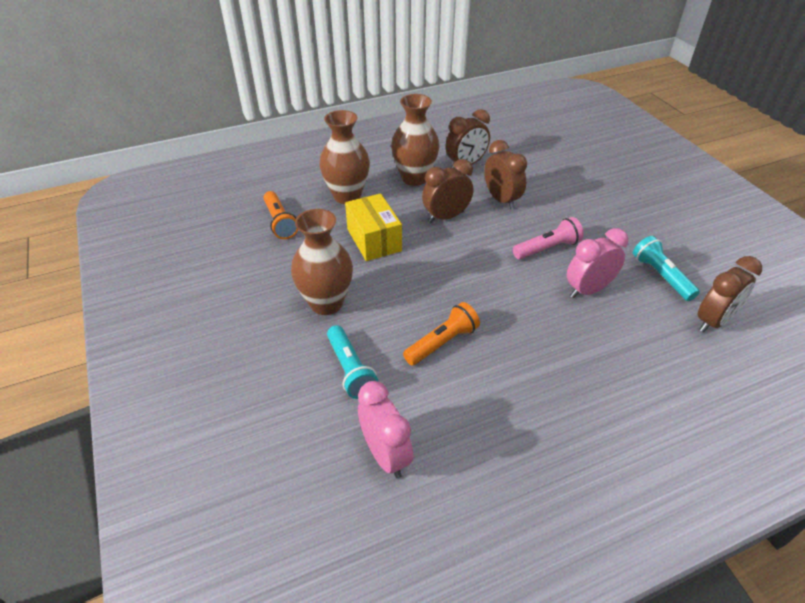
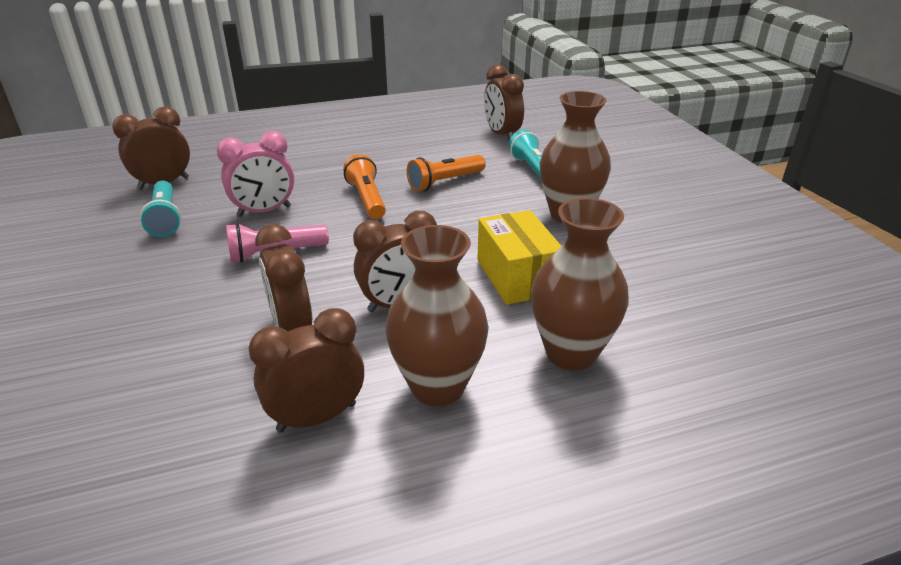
camera: 175 degrees left, 10 degrees down
orange flashlight [263,191,298,239] -> orange flashlight moved to [343,154,386,219]
pink clock [358,381,413,478] -> brown clock [484,64,524,140]

